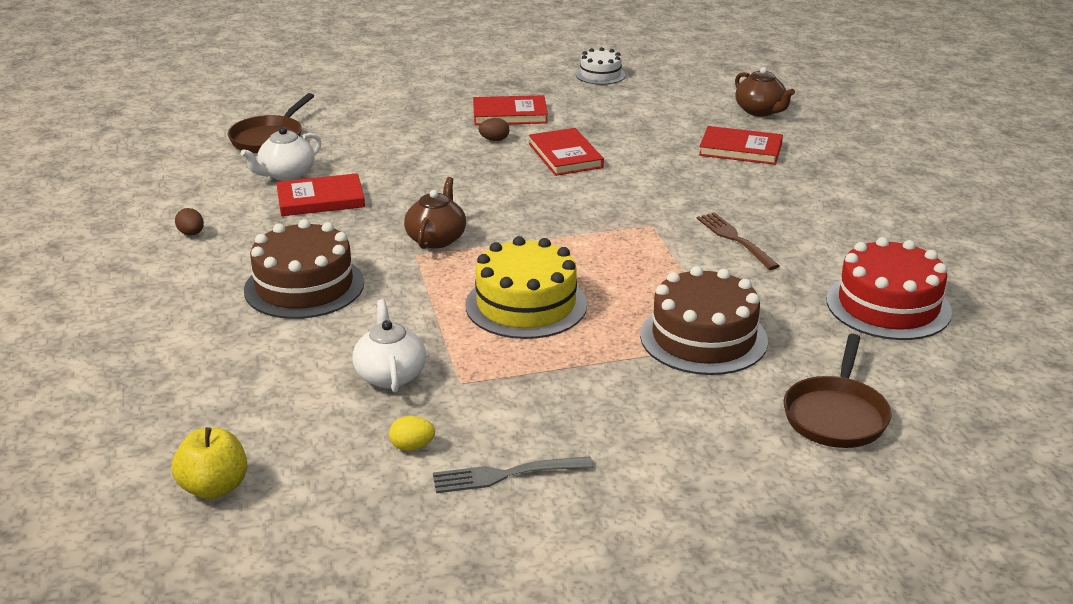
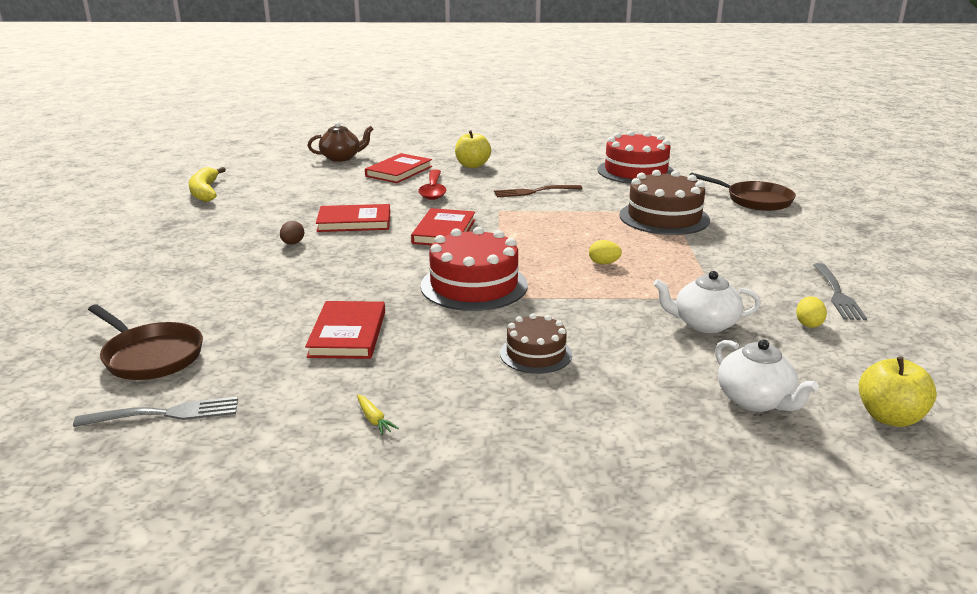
camera: 75 degrees left, 5 degrees down
brown egg [175,208,204,236] -> yellow carrot [357,394,399,435]
white teapot [241,127,322,181] -> white teapot moved to [715,339,819,412]
brown cake [244,219,364,319] -> brown cake [500,313,572,374], size x0.58
brown teapot [404,177,466,249] -> red cake [420,227,528,311]
yellow cake [465,236,587,339] -> yellow egg [589,240,622,264]
red book [473,95,548,125] -> red book moved to [411,208,475,245]
white cake [576,47,626,85] -> yellow banana [189,167,226,202]
none -> grey fork [73,397,238,427]
none -> red spoon [418,170,447,200]
none -> yellow apple [455,130,491,168]

